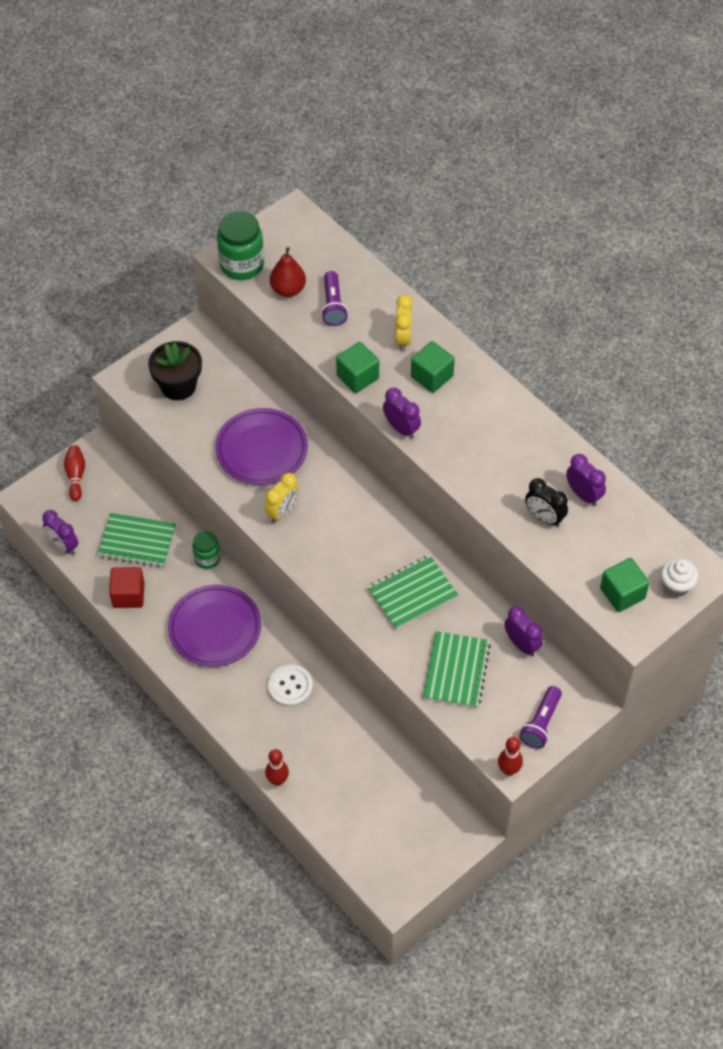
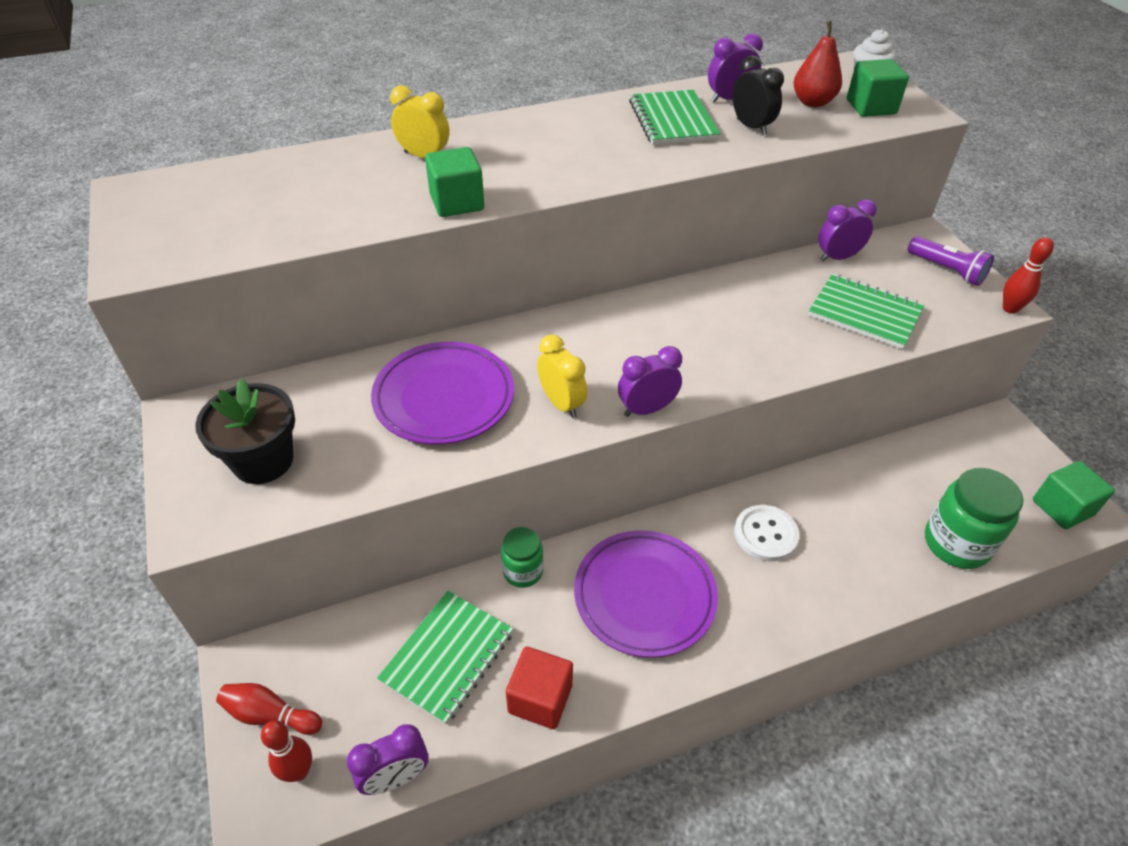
camera: 70 degrees left, 10 degrees down
green jar [217,211,264,280] -> green jar moved to [925,468,1023,569]
red bowling pin [265,749,289,786] -> red bowling pin moved to [261,720,312,782]
red pear [270,247,306,297] -> red pear moved to [793,21,842,107]
purple flashlight [321,271,348,326] -> none
green notebook [368,555,458,629] -> green notebook moved to [629,90,720,145]
purple clock [383,388,421,439] -> purple clock moved to [618,346,682,417]
green cube [411,341,455,393] -> green cube moved to [1033,461,1115,529]
black clock [525,478,568,527] -> black clock turned 90 degrees counterclockwise [733,55,784,135]

